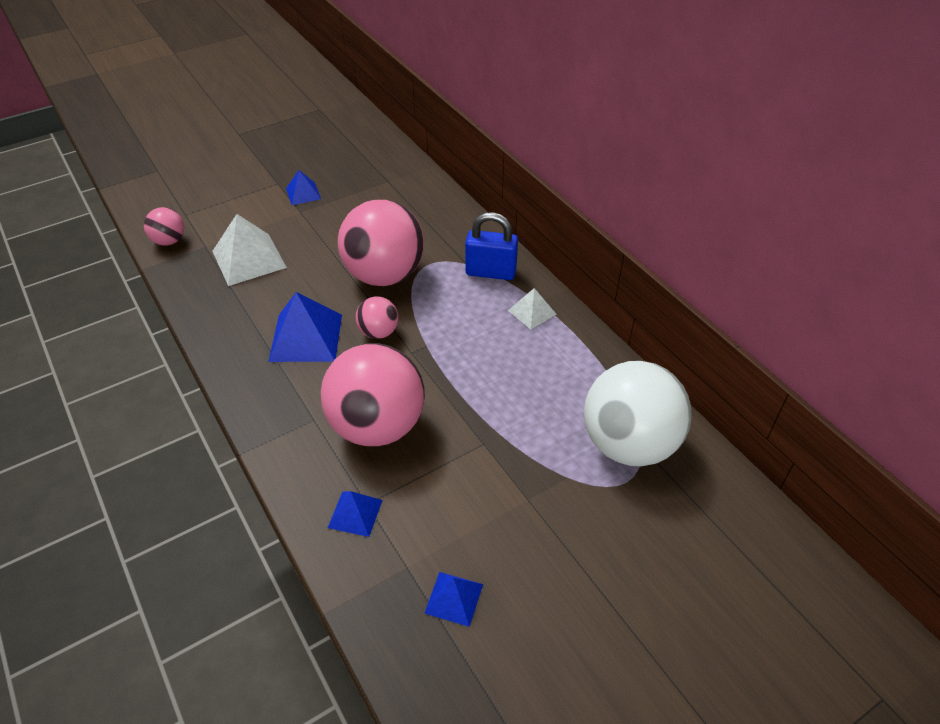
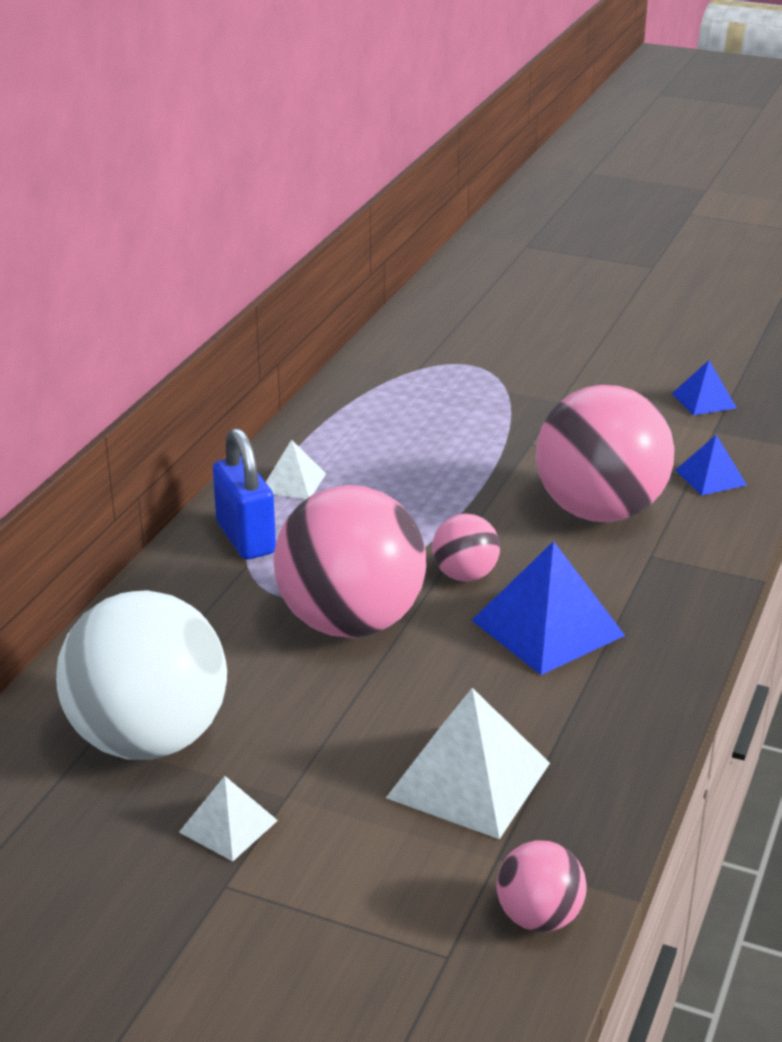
camera: 125 degrees left, 15 degrees down
blue pyramid [286,170,321,205] -> white pyramid [179,776,278,861]
white ball [584,361,692,466] -> white ball moved to [56,590,227,760]

